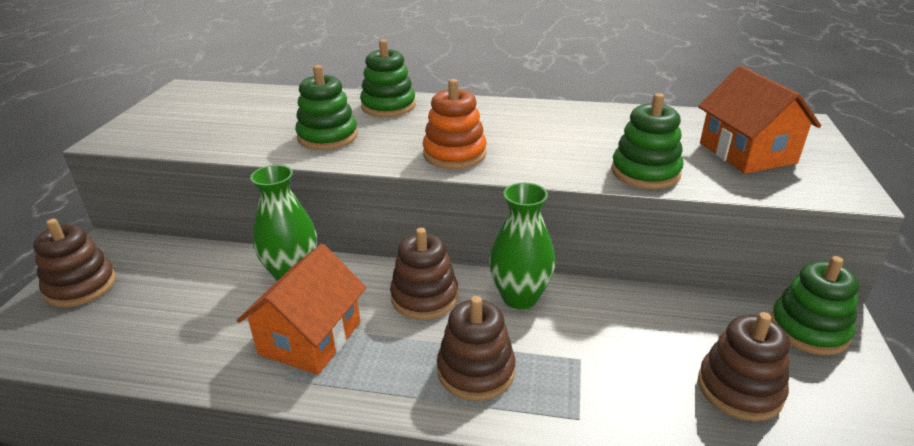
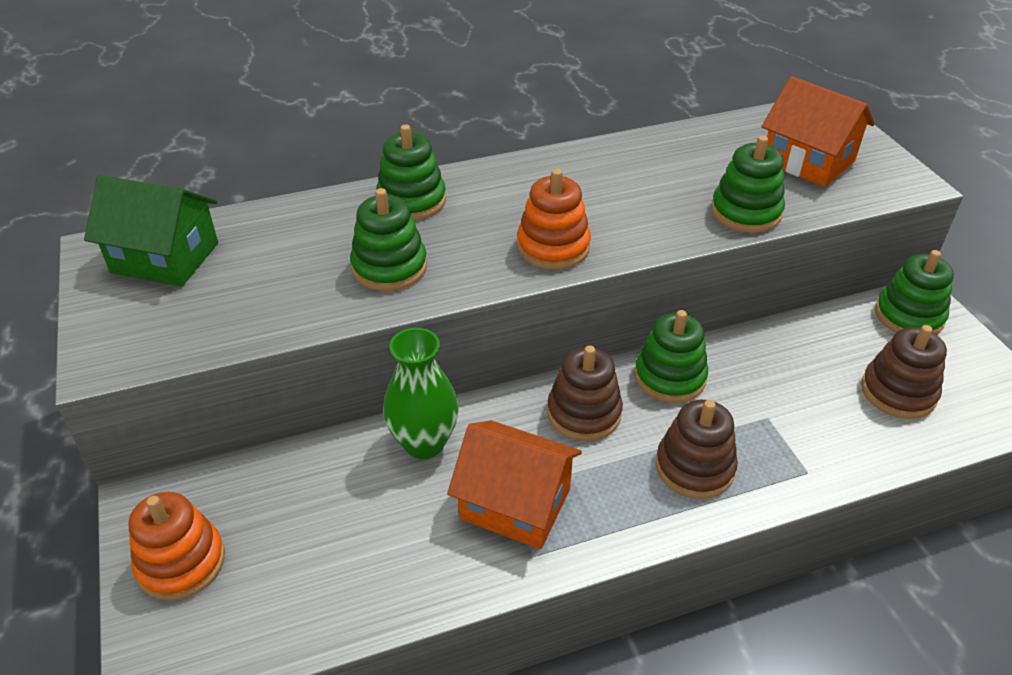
camera: 30 degrees left, 10 degrees up
brown stacking toy [33,219,116,307] -> orange stacking toy [129,492,225,601]
orange house [237,244,366,375] -> orange house turned 60 degrees counterclockwise [447,420,582,549]
green vase [489,183,556,309] -> green stacking toy [634,310,708,403]
none -> green house [84,175,218,287]

